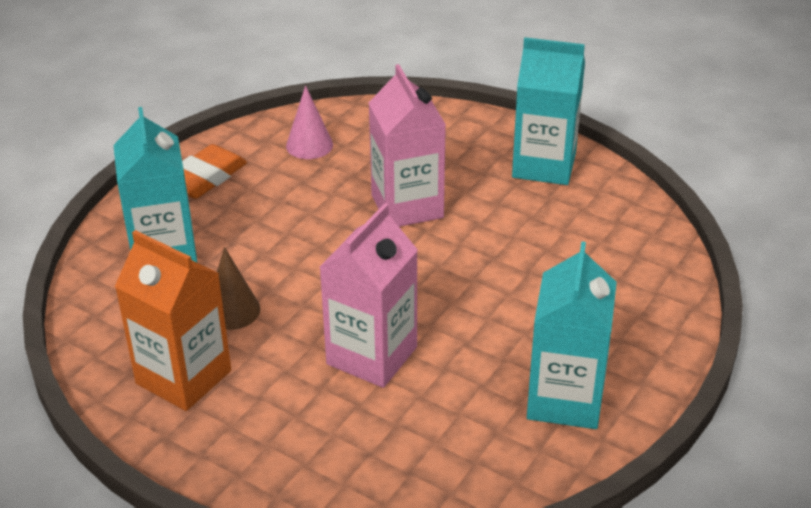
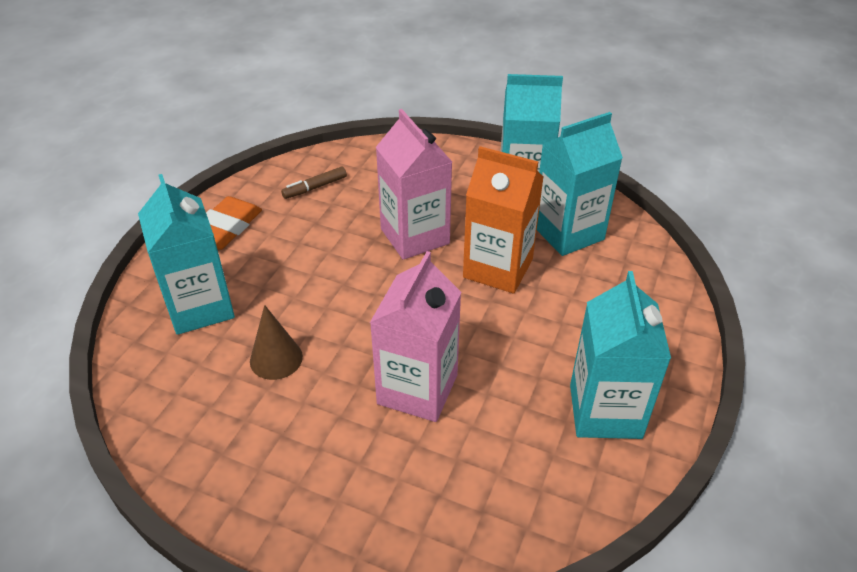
camera: 10 degrees left, 5 degrees up
orange carton [115,230,231,411] -> orange carton moved to [463,146,544,294]
pink cone [286,85,333,159] -> brown marker [281,167,347,199]
none -> turquoise carton [537,112,623,256]

